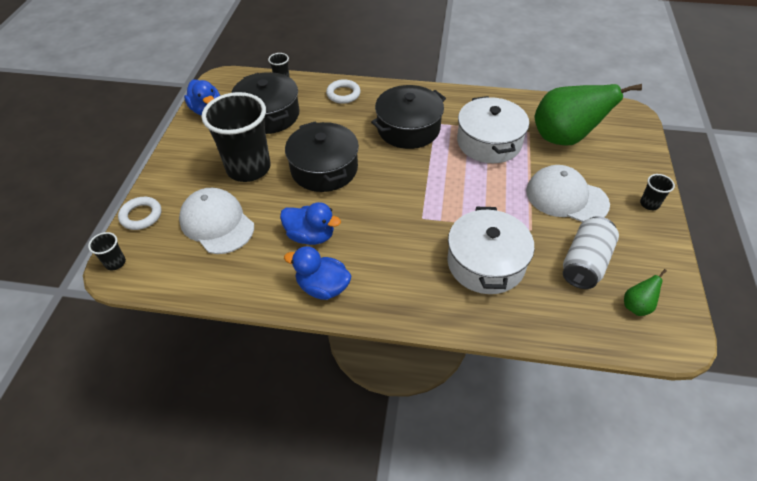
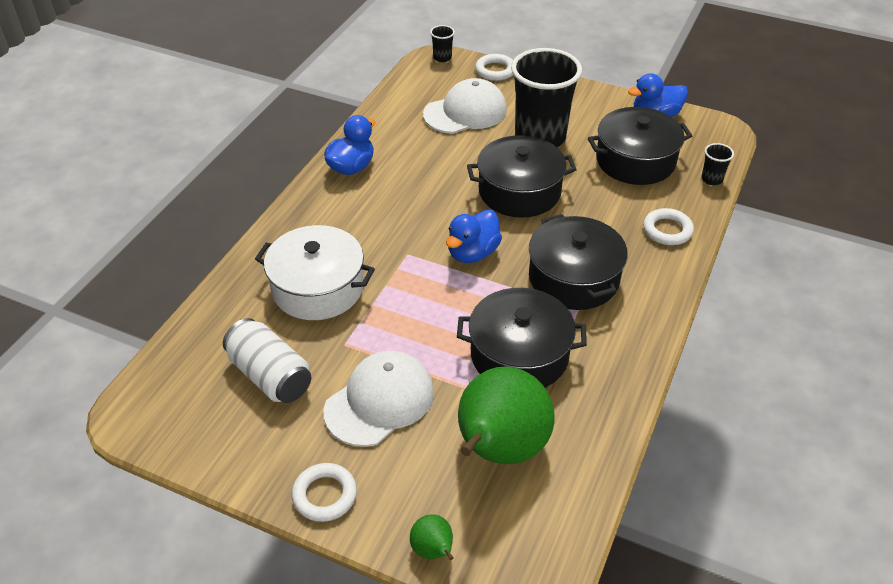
camera: 105 degrees right, 5 degrees down
blue duck [280,202,341,245] -> blue duck moved to [446,210,502,263]
white pot [457,96,529,163] -> black pot [457,288,587,388]
green pear [624,269,667,316] -> green pear moved to [410,514,454,560]
black cup [640,174,675,210] -> white ring [292,463,357,522]

